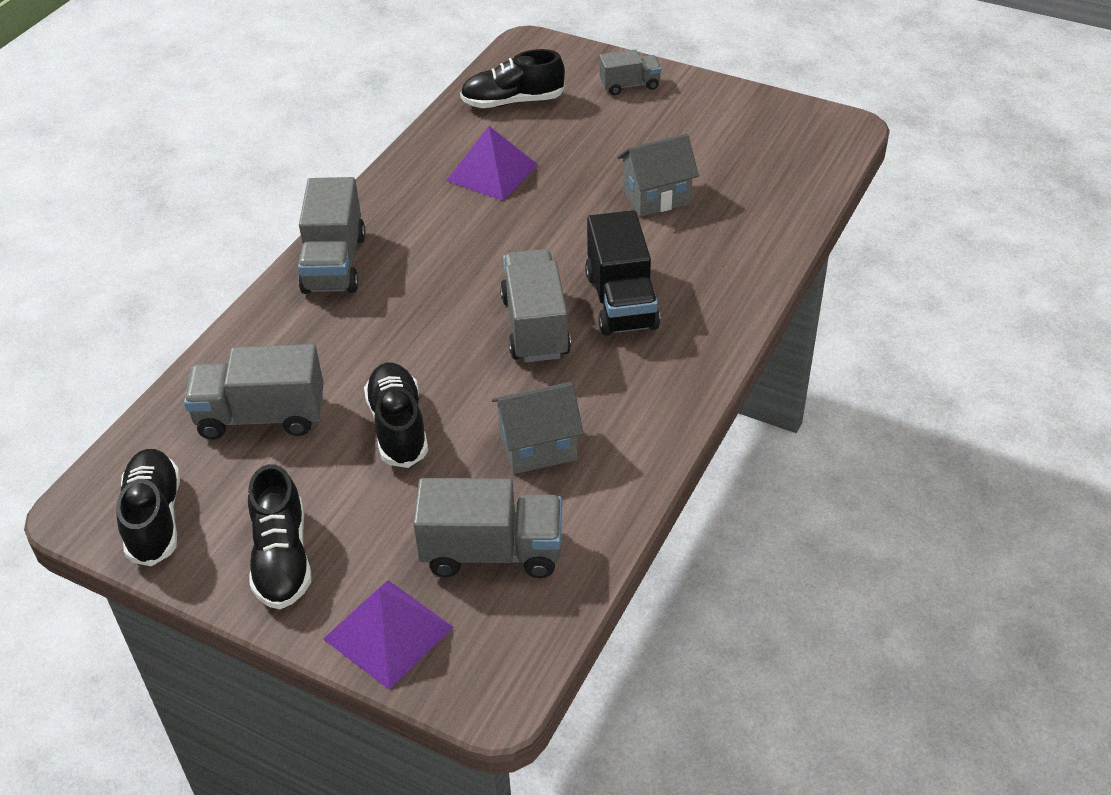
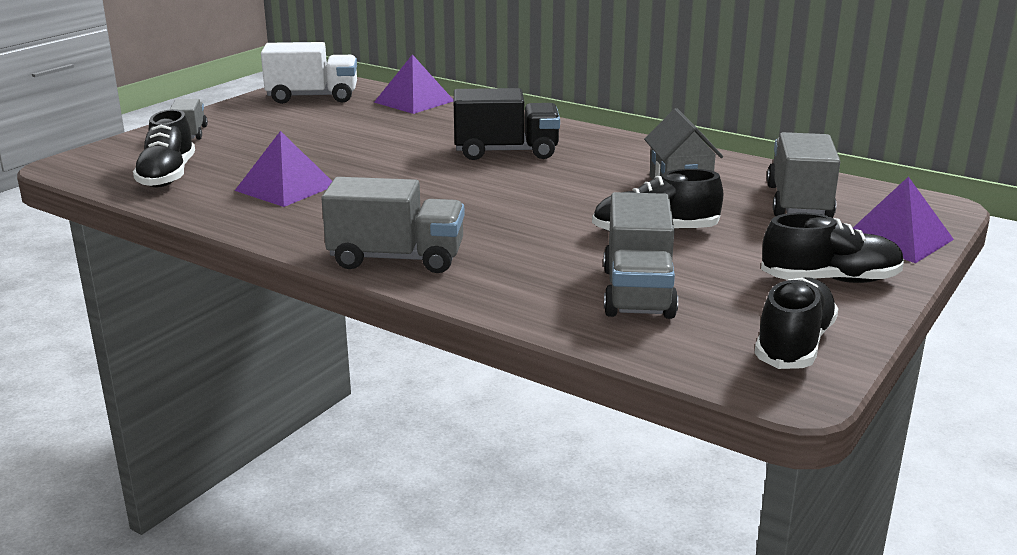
camera: 85 degrees left, 20 degrees down
black shoe [116,449,180,566] -> black shoe turned 120 degrees clockwise [754,277,838,369]
grey truck [500,249,571,362] -> none
grey house [617,134,699,217] -> none
none -> white truck [261,42,357,104]
none -> purple pyramid [374,54,454,114]

